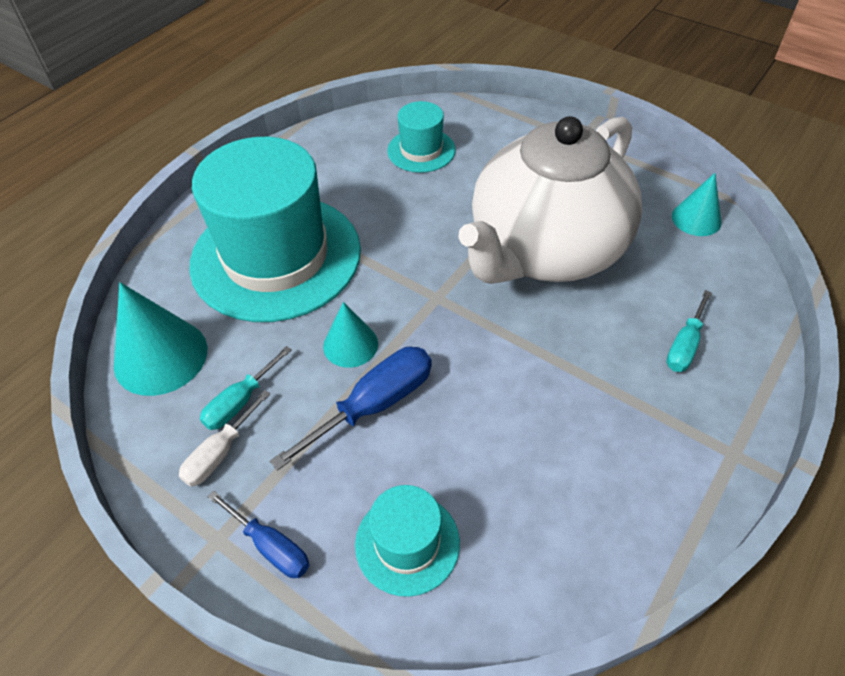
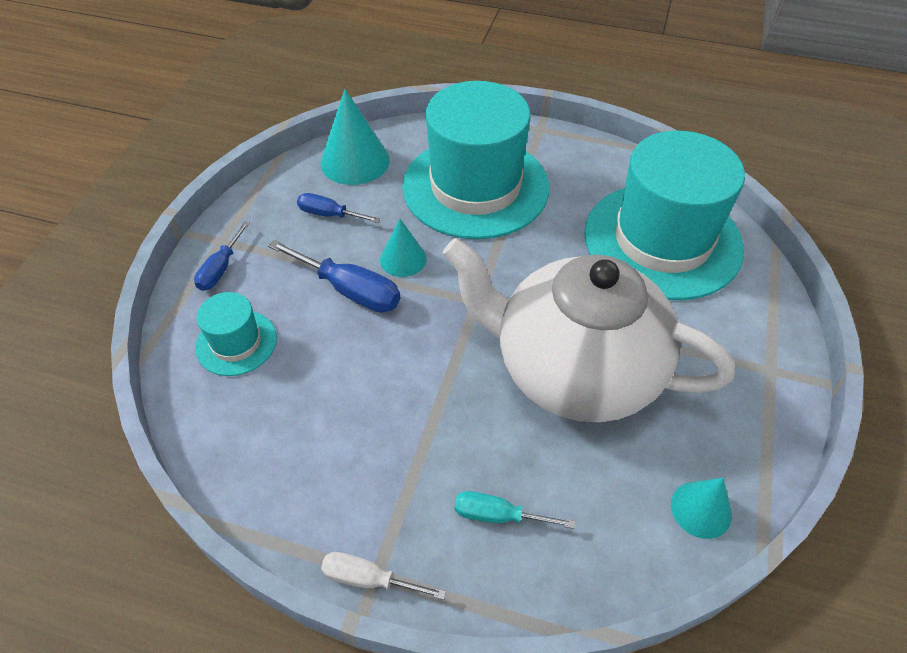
camera: 70 degrees right, 0 degrees up
white screwdriver [179,390,271,487] -> white screwdriver moved to [321,552,446,600]
turquoise screwdriver [200,346,292,430] -> blue screwdriver [297,193,381,223]
turquoise hat [387,101,456,173] -> turquoise hat [584,131,745,300], size x2.18

